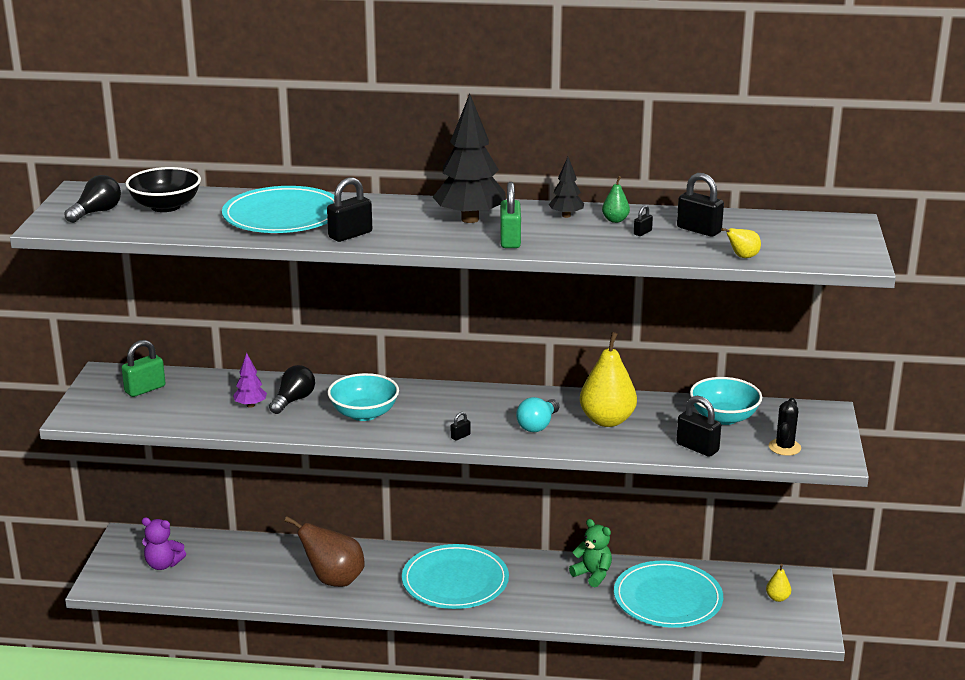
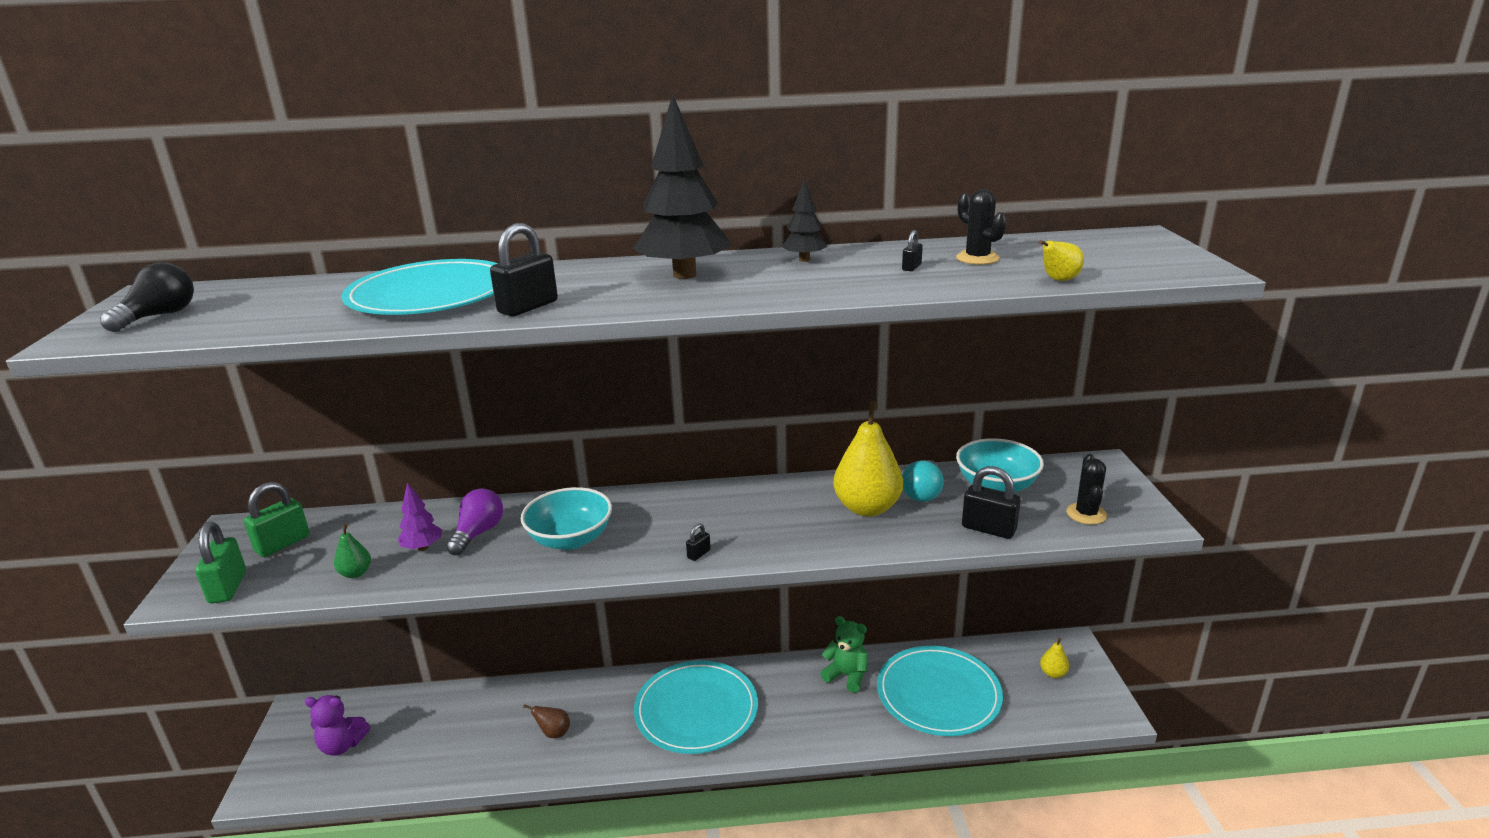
camera: 10 degrees left, 0 degrees up
black bowl [125,167,201,212] -> none
black light bulb [269,365,315,414] -> purple light bulb [446,488,503,555]
brown pear [285,516,364,587] -> brown pear [523,704,570,738], size x0.46
green padlock [500,182,521,248] -> green padlock moved to [195,522,246,603]
turquoise light bulb [516,397,560,432] -> turquoise light bulb moved to [902,460,944,502]
green pear [602,176,630,223] -> green pear moved to [334,524,371,578]
black padlock [677,173,724,237] -> black cactus [956,189,1007,265]

